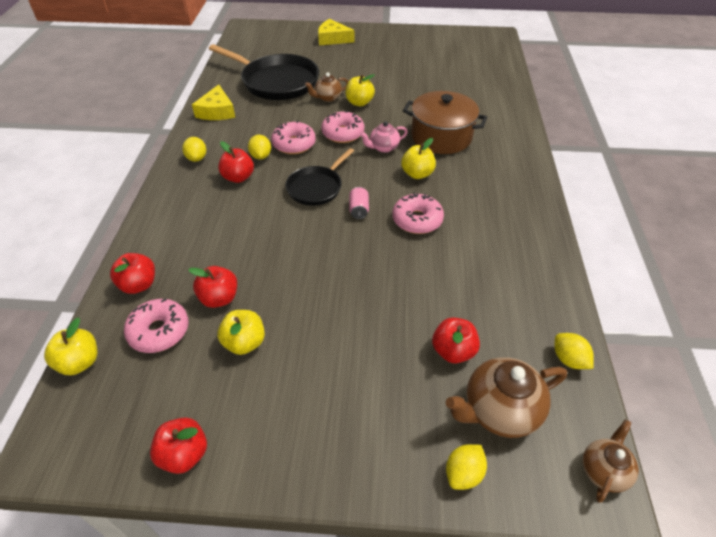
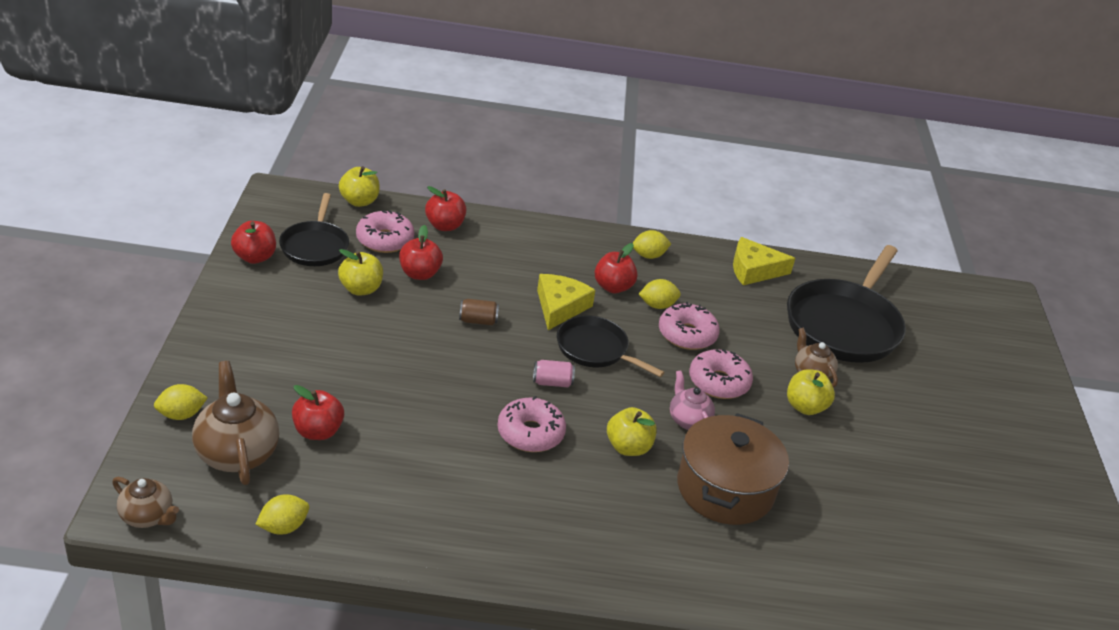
camera: 85 degrees right, 10 degrees down
yellow cheese [318,19,355,45] -> yellow cheese moved to [537,274,595,330]
yellow lemon [446,444,487,490] -> yellow lemon turned 60 degrees counterclockwise [154,384,207,420]
none -> black pan [279,193,349,266]
none -> brown can [459,299,499,325]

